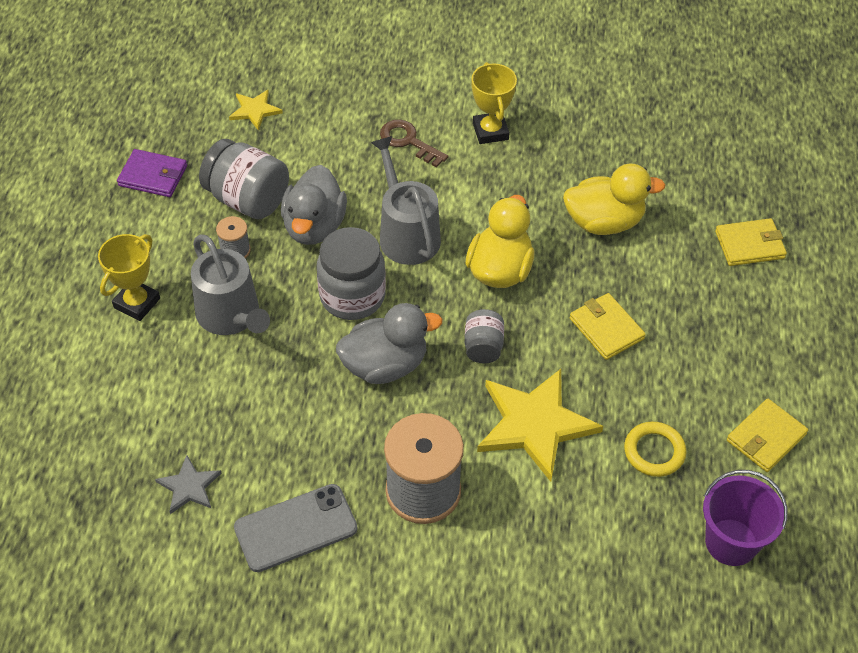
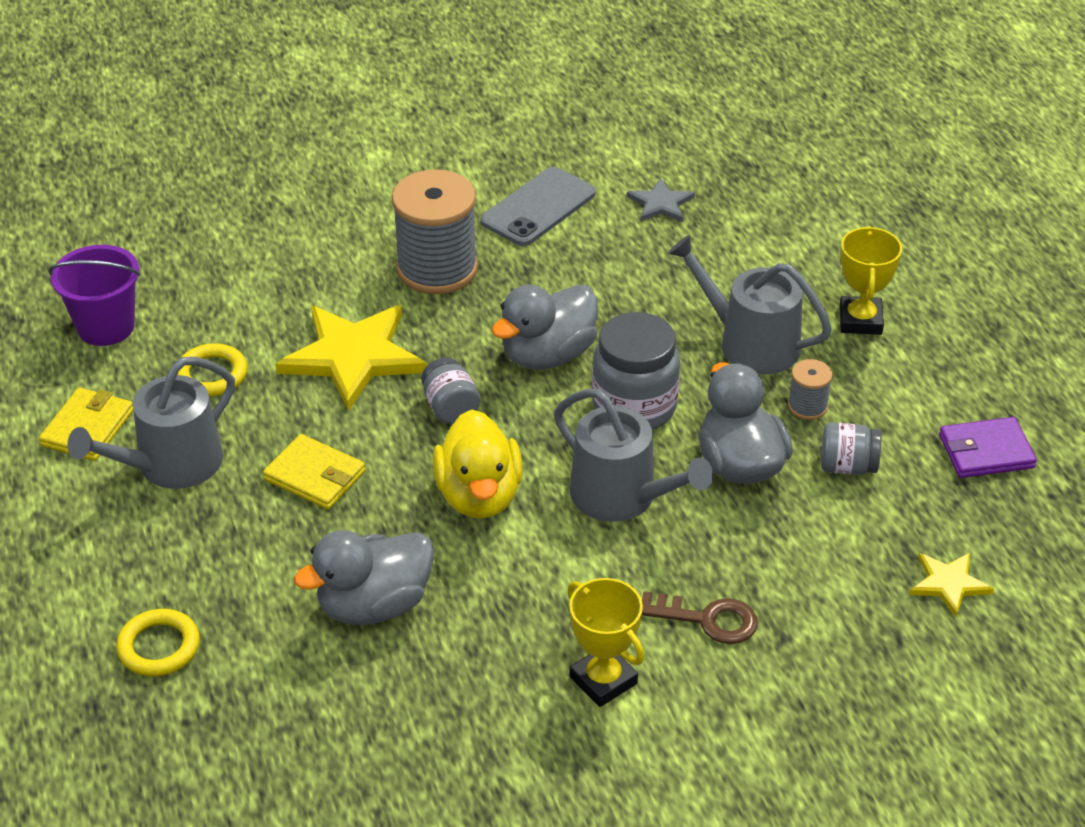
camera: 155 degrees right, 10 degrees down
grey jar [199,139,289,219] -> grey jar [821,422,881,475], size x0.57
yellow duck [563,164,666,235] -> grey duck [294,530,434,625]
yellow wallet [715,218,787,266] -> yellow ring [116,609,200,676]
none -> grey watering can [67,357,235,489]

